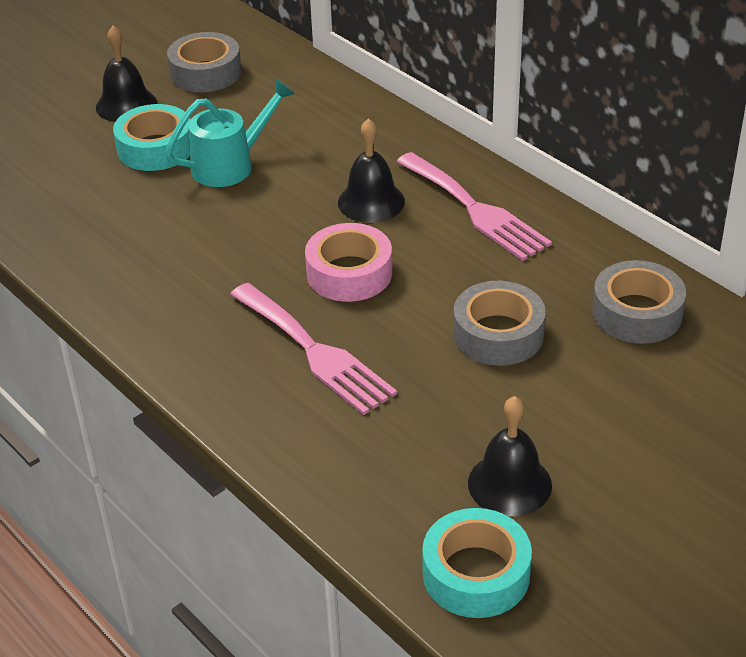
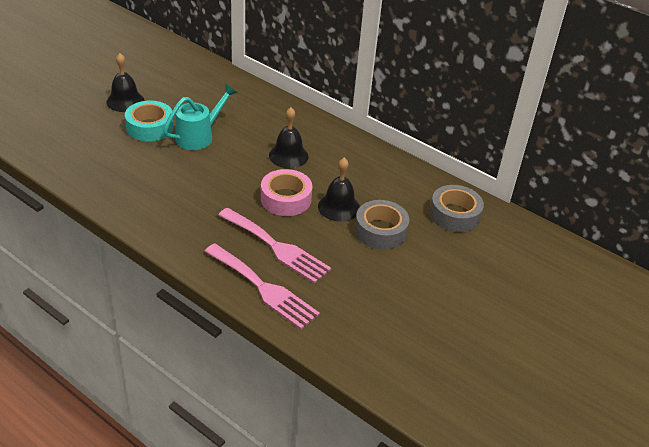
camera: 15 degrees left, 0 degrees up
grey tape [167,32,242,92] -> none
pink fork [396,152,552,261] -> pink fork moved to [204,243,320,329]
turquoise tape [422,508,532,618] -> none
black bell [468,396,552,516] -> black bell moved to [318,158,360,222]

